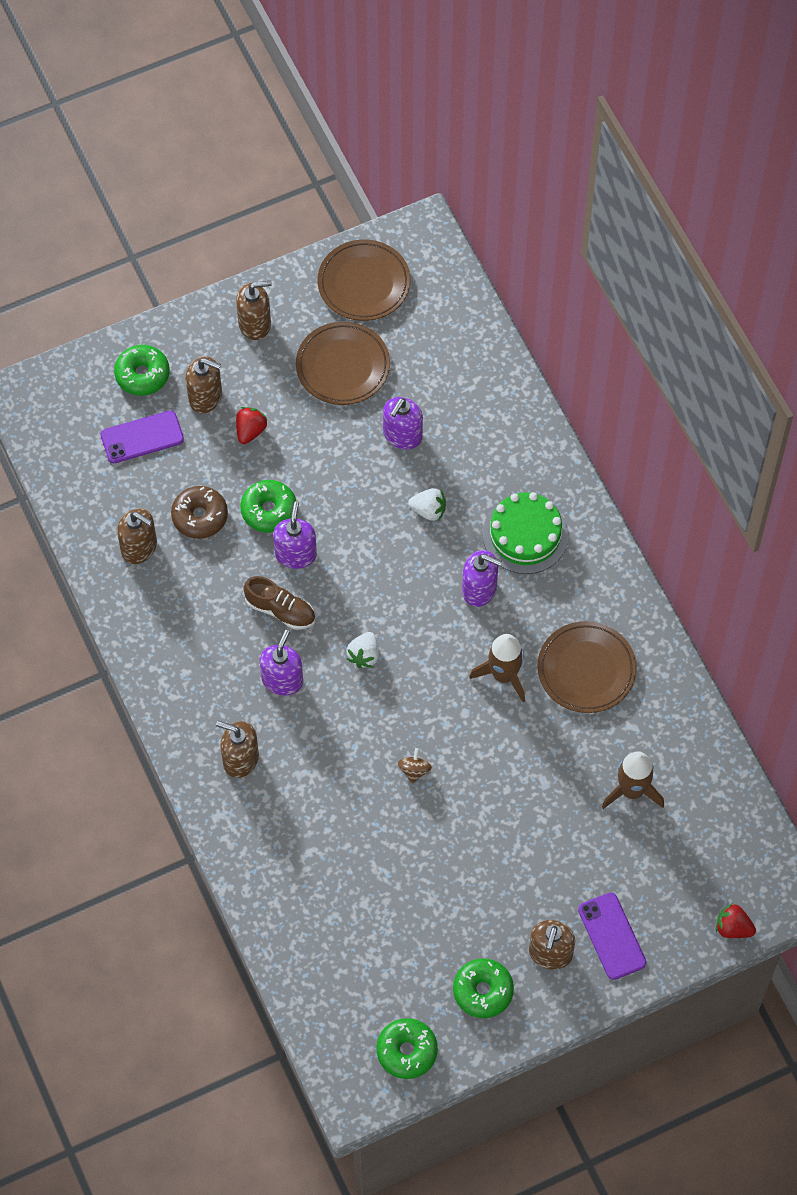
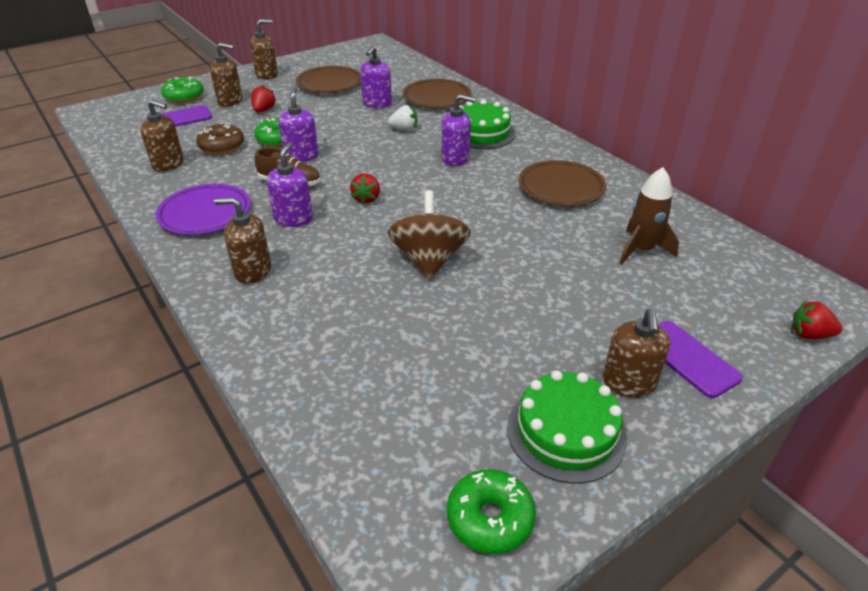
camera: 10 degrees left, 25 degrees down
brown plate [317,240,411,321] -> brown plate moved to [403,79,472,108]
white strawberry [347,632,379,668] -> red strawberry [350,173,380,205]
brown spinning top [398,748,432,784] -> brown spinning top [388,190,471,279], size x2.36
green donut [453,958,514,1018] -> green cake [507,370,627,484]
brown rocket [469,634,525,702] -> none
none -> purple plate [155,183,251,235]

